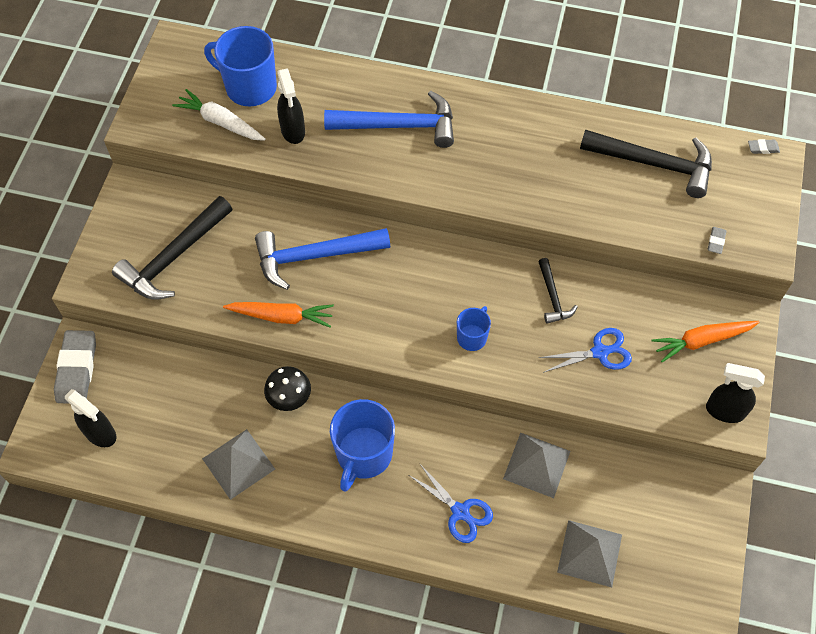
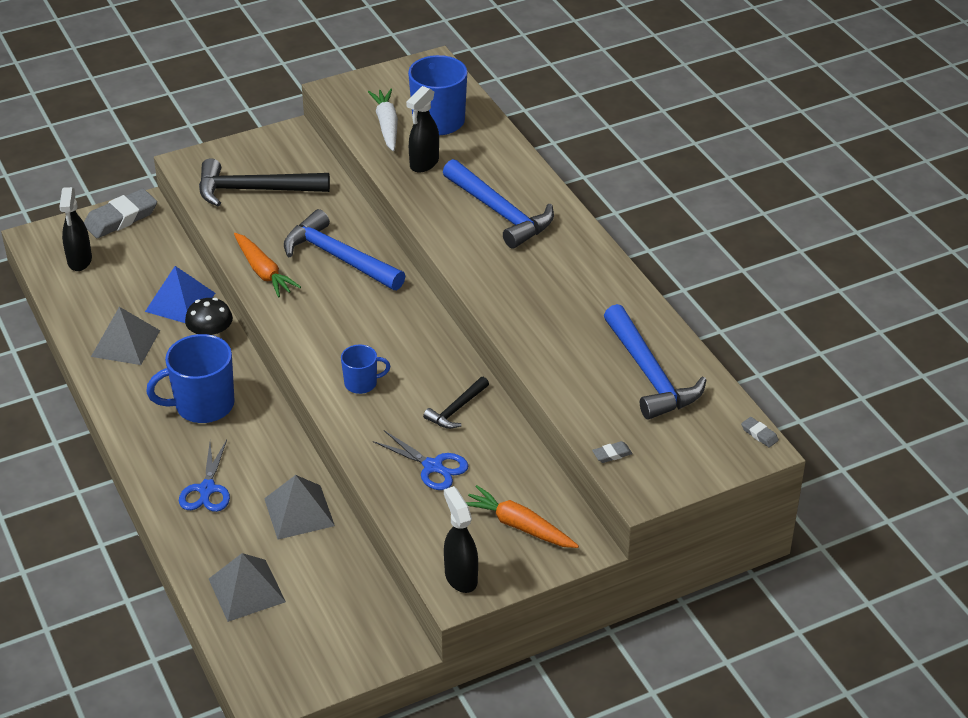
camera: 50 degrees right, 20 degrees down
black hammer [580,130,712,198] -> blue hammer [604,304,706,420]
none -> blue pyramid [145,266,216,323]

